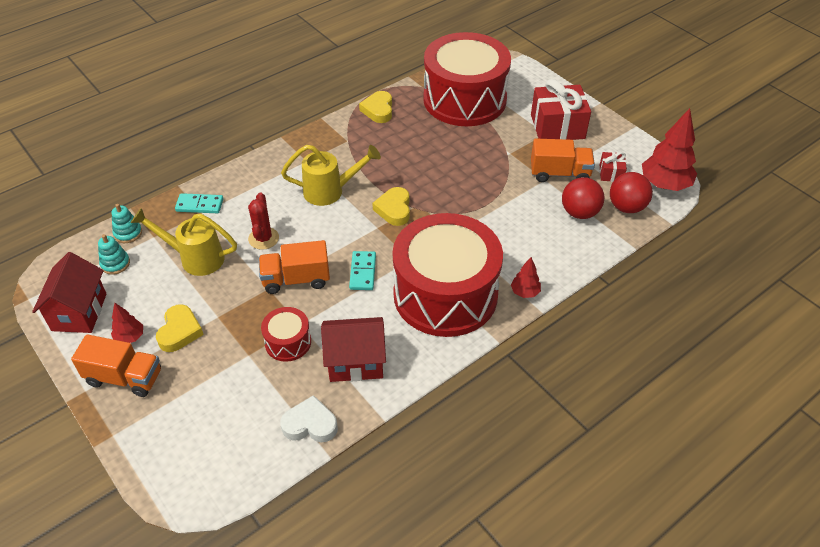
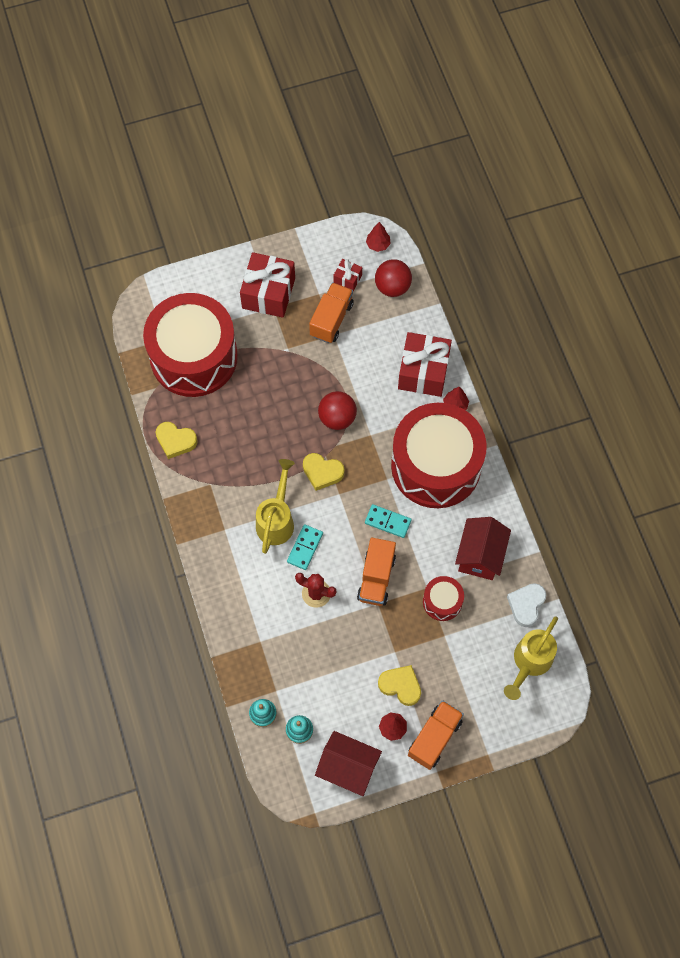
camera: 70 degrees left, 20 degrees up
yellow watering can [131,208,237,276] -> yellow watering can moved to [504,616,558,700]
turquoise domino [175,193,223,213] -> turquoise domino moved to [287,524,323,570]
red ball [562,177,604,219] -> red ball moved to [318,391,357,430]
red tree [642,108,697,191] -> red tree [366,222,391,252], size x0.50
none -> red gift [398,332,452,397]

